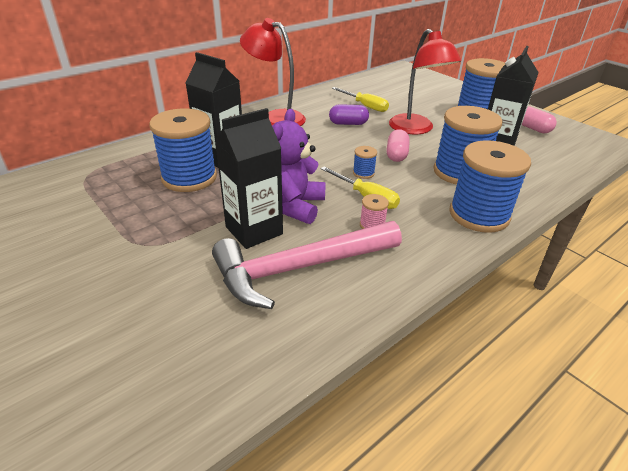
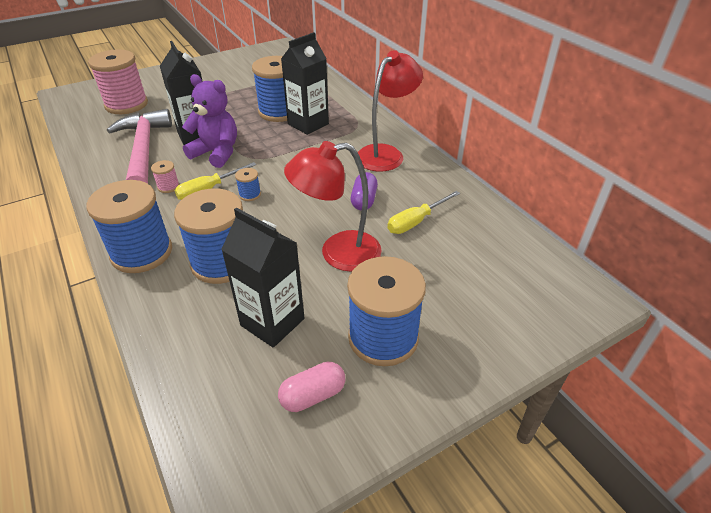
camera: 100 degrees right, 5 degrees up
pink capsule [386,129,410,162] -> none
none -> pink spool [88,49,148,114]

